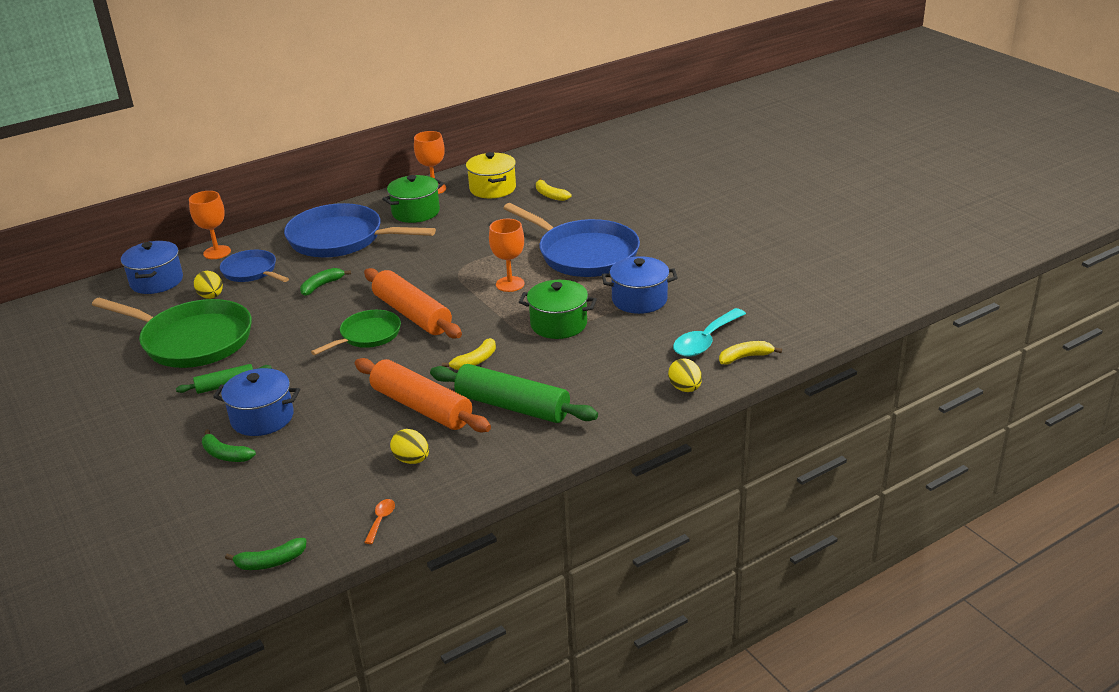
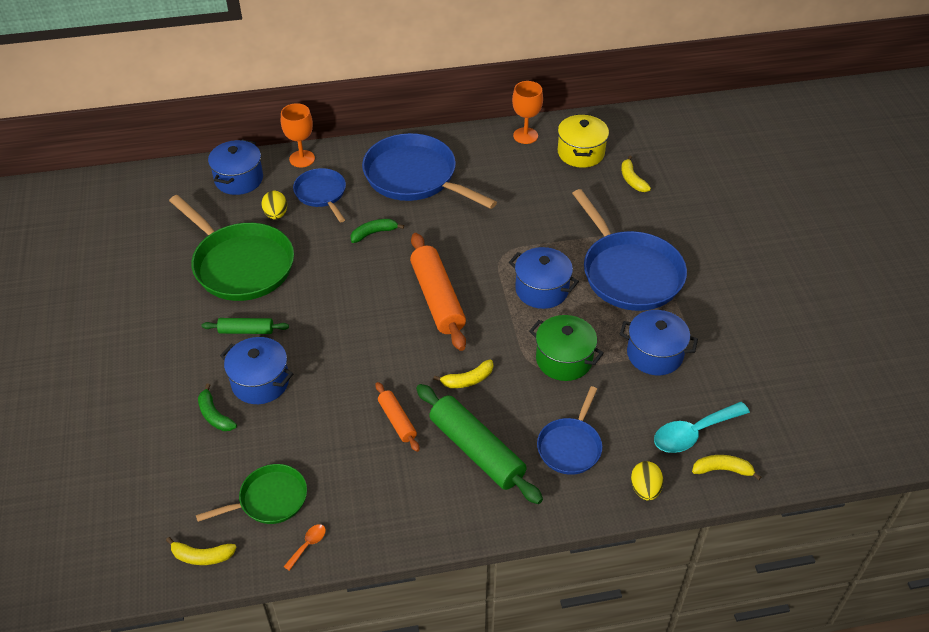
camera: 20 degrees right, 15 degrees up
green banana [225,538,306,570] -> yellow banana [166,537,237,565]
green pan [311,310,401,355] -> green pan moved to [196,464,307,524]
orange rolling pin [355,358,491,432] -> orange rolling pin [376,382,419,452], size x0.52
green pot [382,175,444,223] -> none
yellow egg [390,429,429,464] -> none
orange goblet [489,219,524,292] -> blue pot [509,247,579,309]
none -> blue pan [537,386,602,475]

